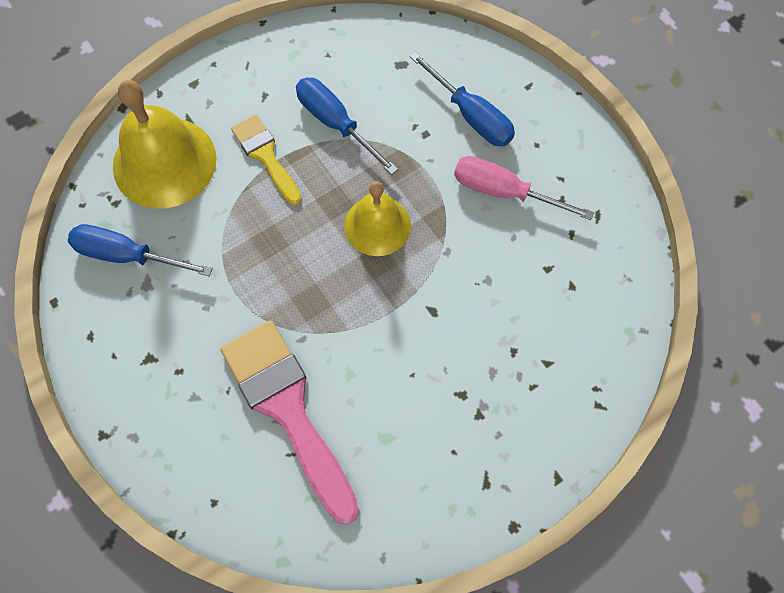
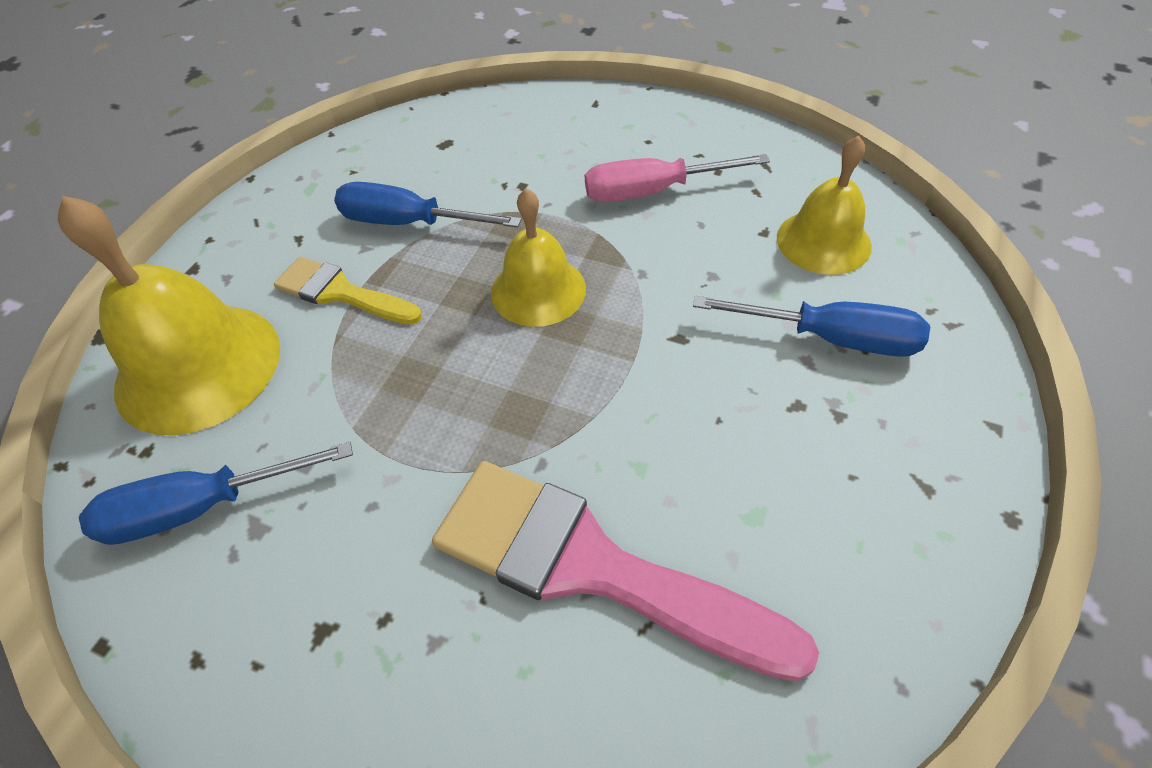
camera: 30 degrees left, 15 degrees down
blue screwdriver [410,52,515,147] -> blue screwdriver moved to [693,296,930,357]
none -> yellow bell [777,135,872,275]

